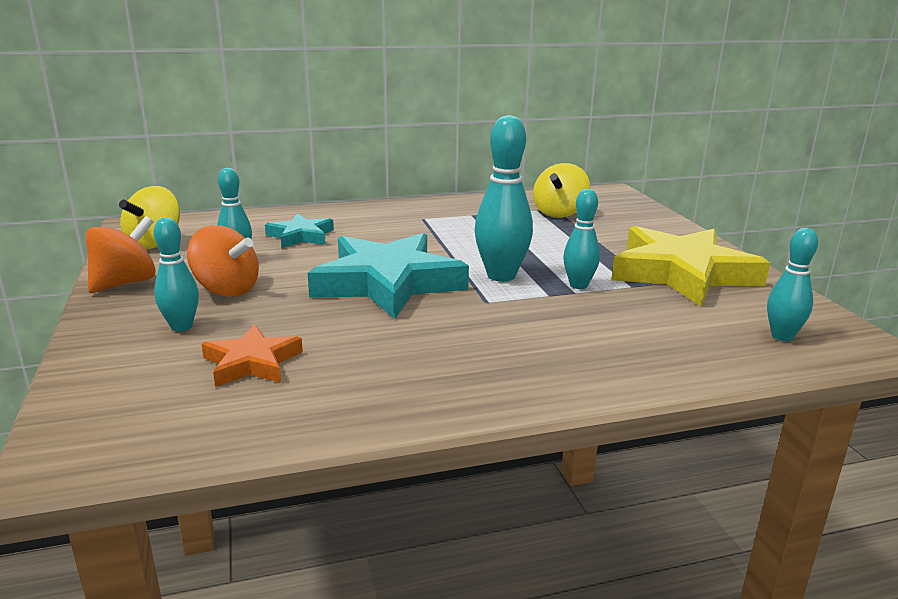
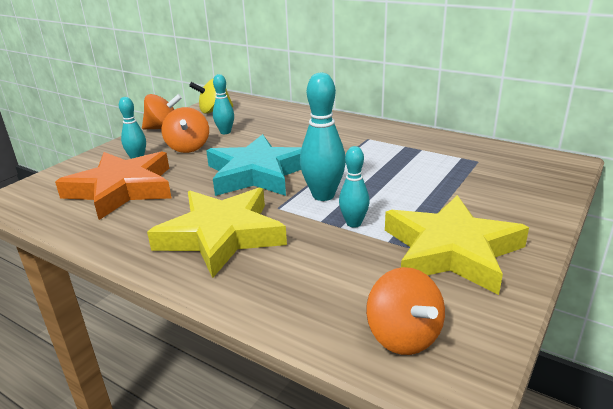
camera: 50 degrees right, 5 degrees up
orange star [202,325,303,387] -> orange star [55,151,171,220], size x1.95
turquoise star [265,214,334,248] -> none
yellow spinning top [533,163,590,218] -> none
turquoise bowling pin [767,228,818,341] -> orange spinning top [366,267,445,355]
none -> yellow star [147,188,287,278]

